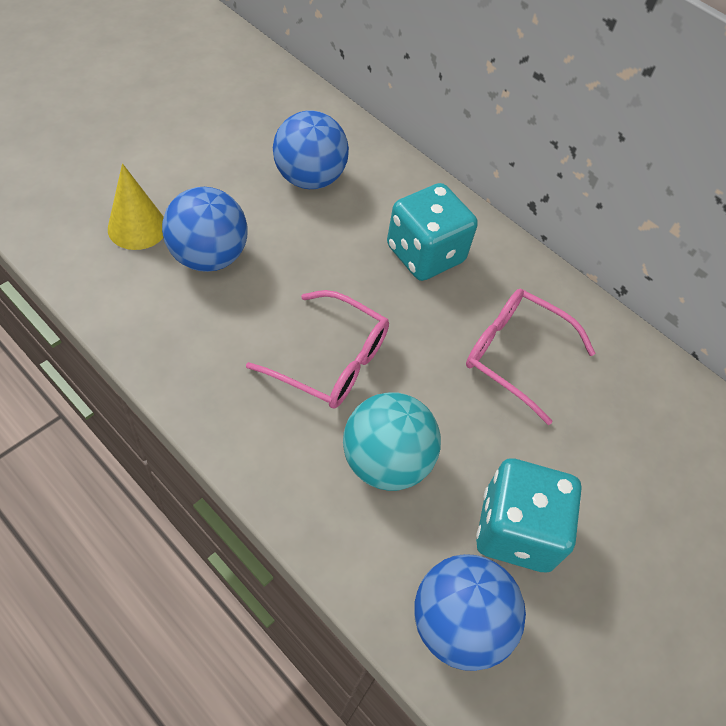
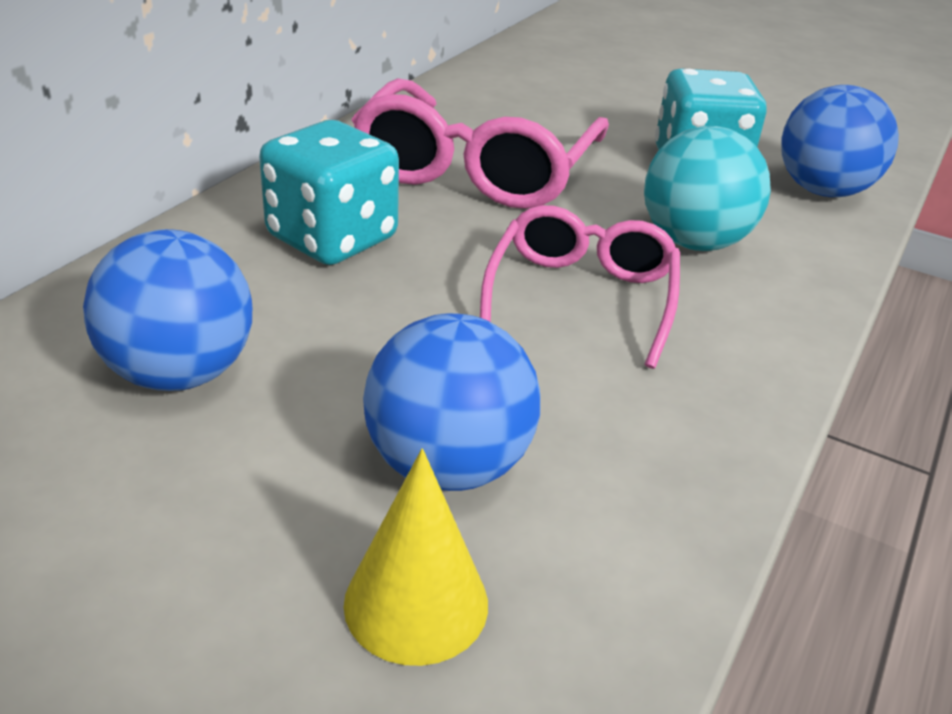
camera: 100 degrees left, 20 degrees down
pink glasses [466,289,595,425] -> pink glasses [351,78,609,209], size x1.53

